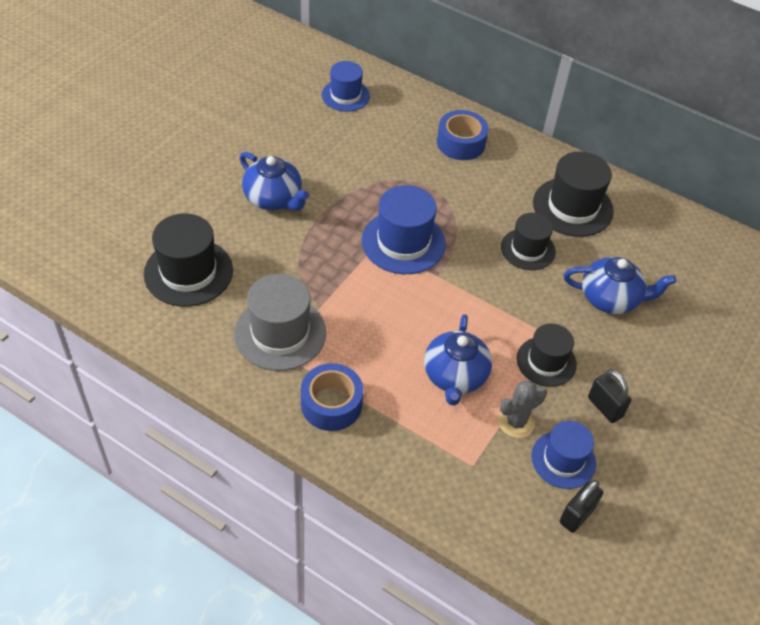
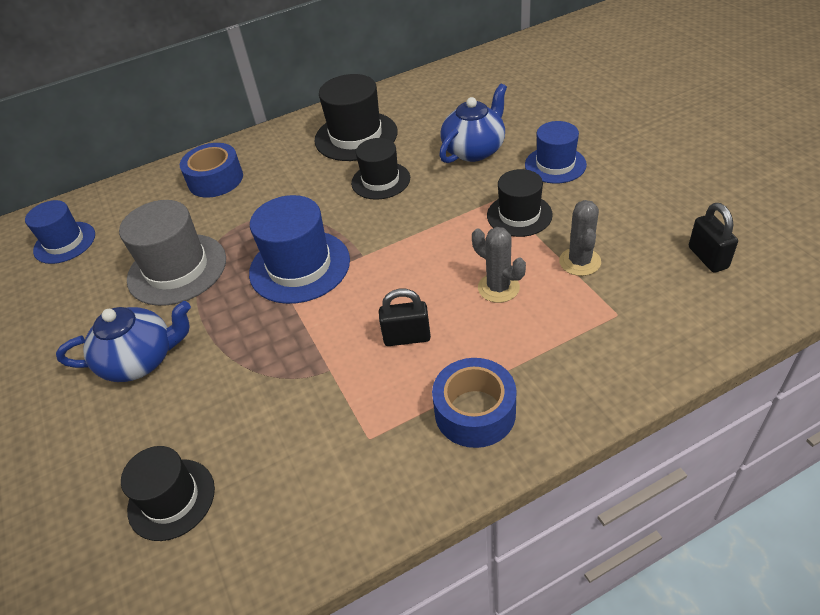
camera: 50 degrees left, 5 degrees down
black hat [144,213,233,307] -> black hat [121,446,215,541], size x0.65
grey hat [234,274,326,371] -> grey hat moved to [119,200,226,306]
blue teapot [424,314,492,406] -> grey cactus [472,227,526,303]
blue hat [531,421,596,489] -> blue hat moved to [525,121,587,184]
black padlock [588,370,631,423] -> black padlock moved to [379,289,431,346]

